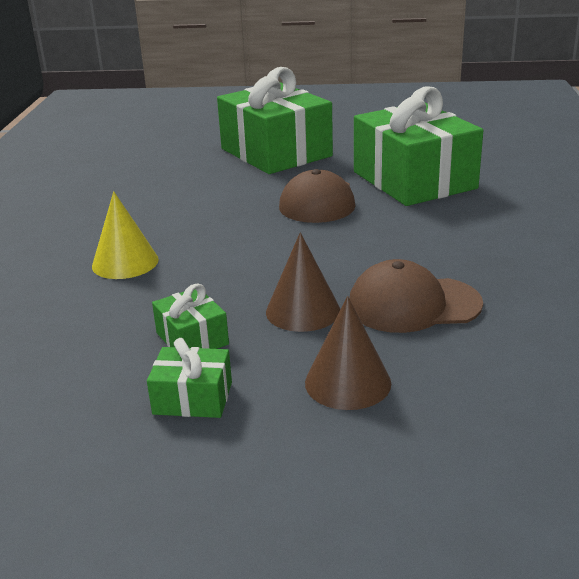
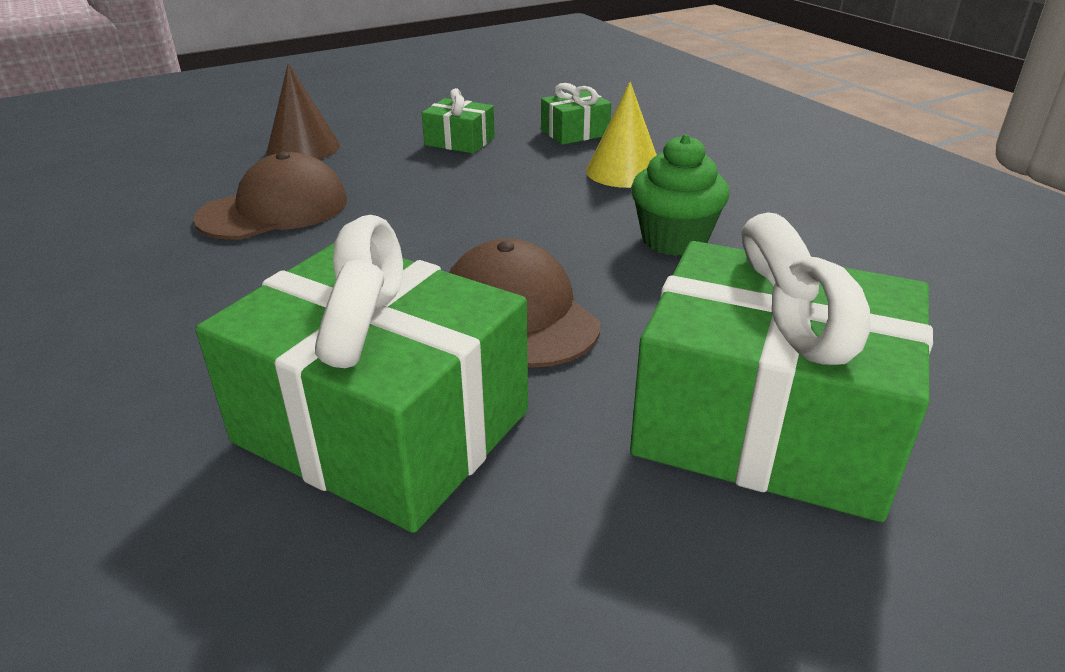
camera: 145 degrees right, 5 degrees up
green gift [147,338,232,418] -> green gift moved to [541,83,611,145]
brown cone [266,232,340,332] -> none
none -> green cupcake [631,134,730,256]

